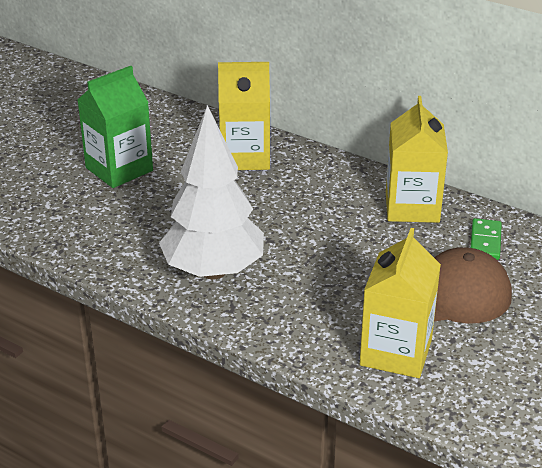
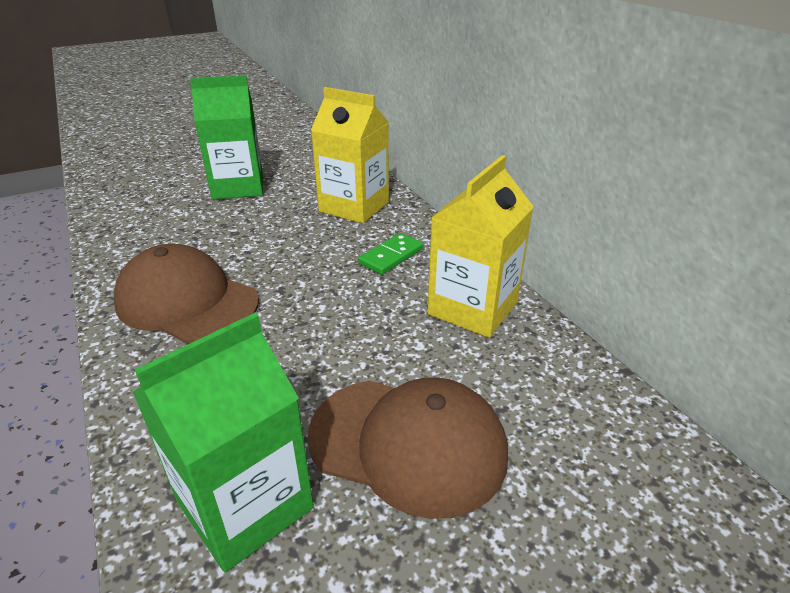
camera: 30 degrees right, 0 degrees up
white tree [159,105,264,280] -> brown cap [114,244,259,343]
yellow carton [360,228,441,378] -> green carton [133,313,314,573]
green domino [470,218,502,260] -> green domino moved to [358,233,423,275]

